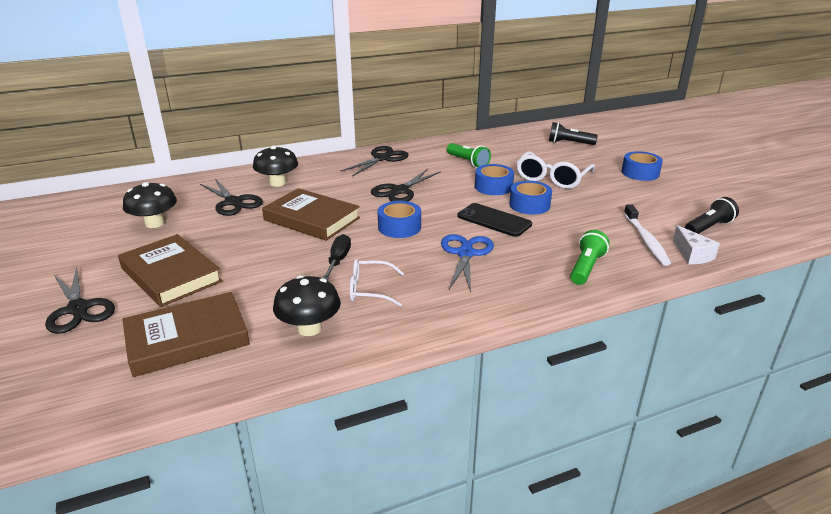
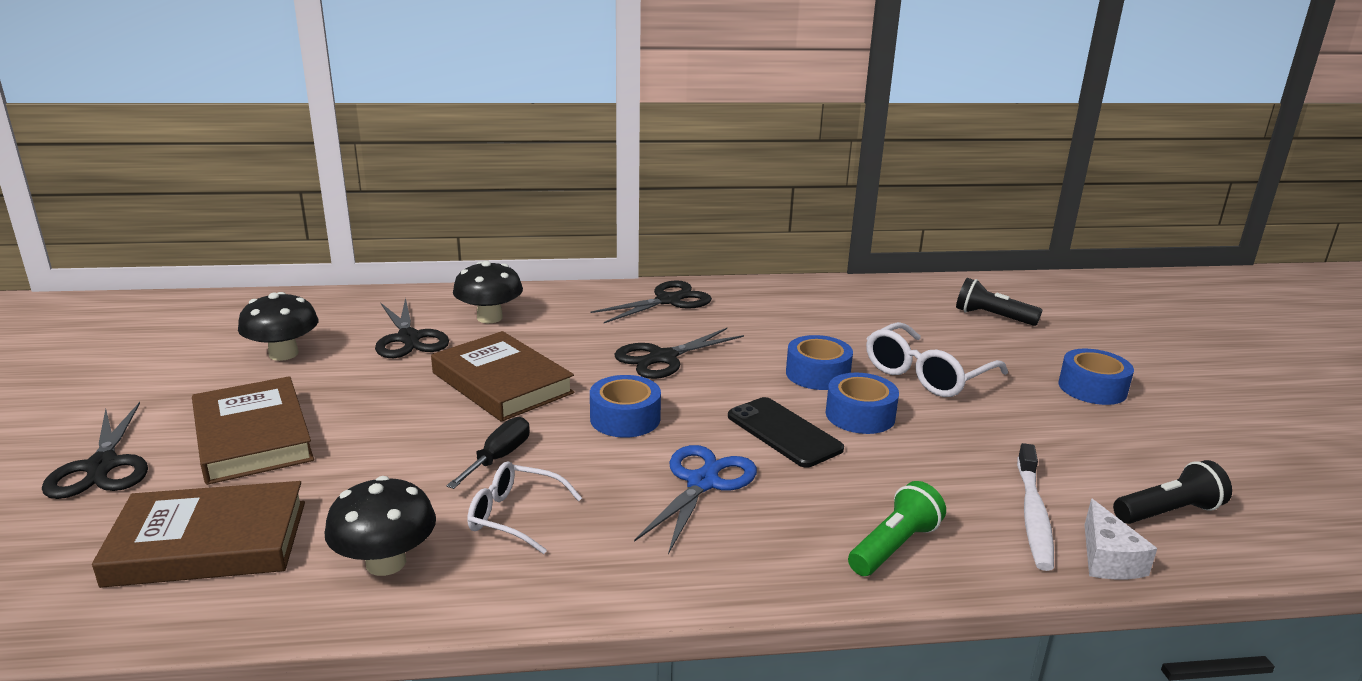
camera: 15 degrees right, 5 degrees down
green flashlight [447,143,491,168] -> none

